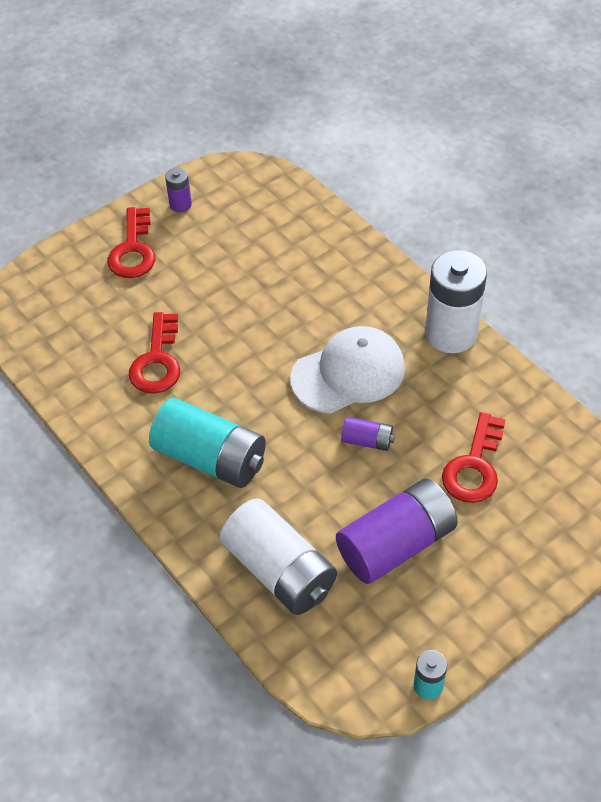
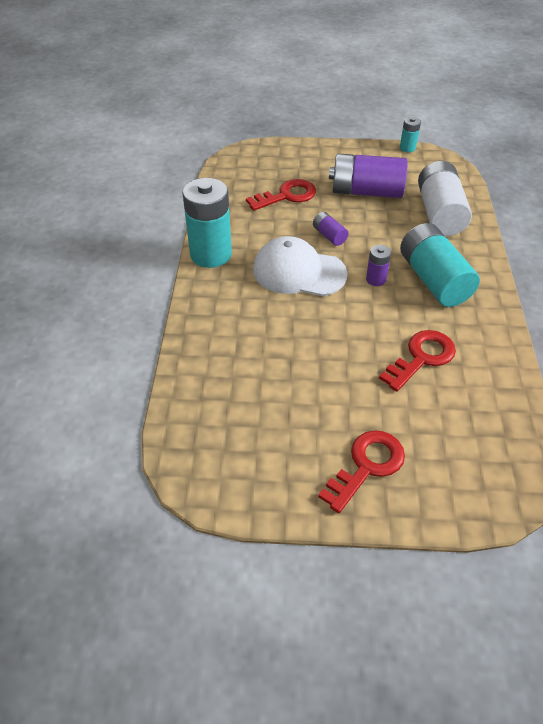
camera: 140 degrees left, 5 degrees down
purple battery [165,167,192,212] -> purple battery moved to [366,245,391,286]
white battery [425,250,487,353] -> turquoise battery [182,178,232,268]

